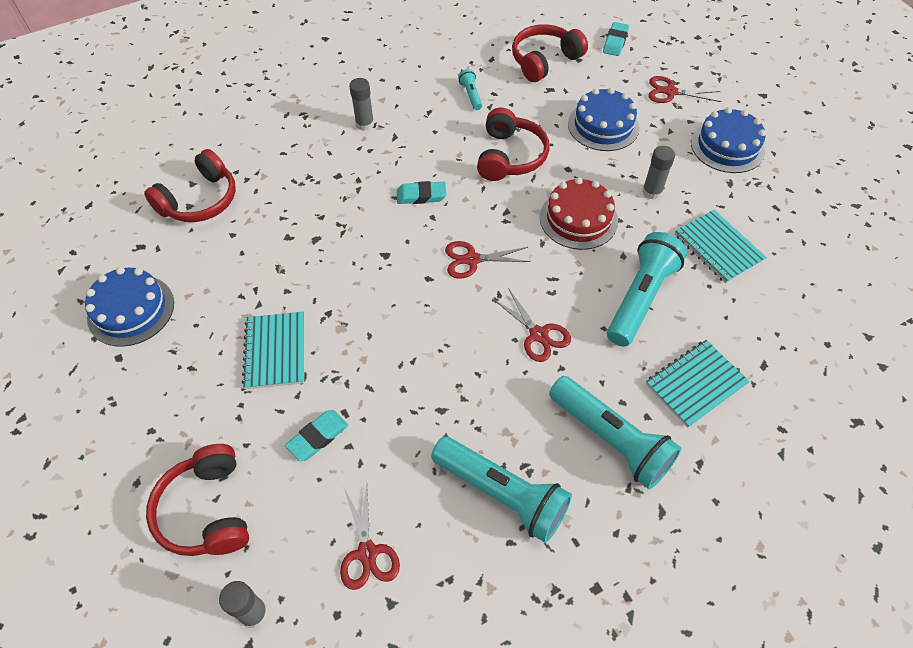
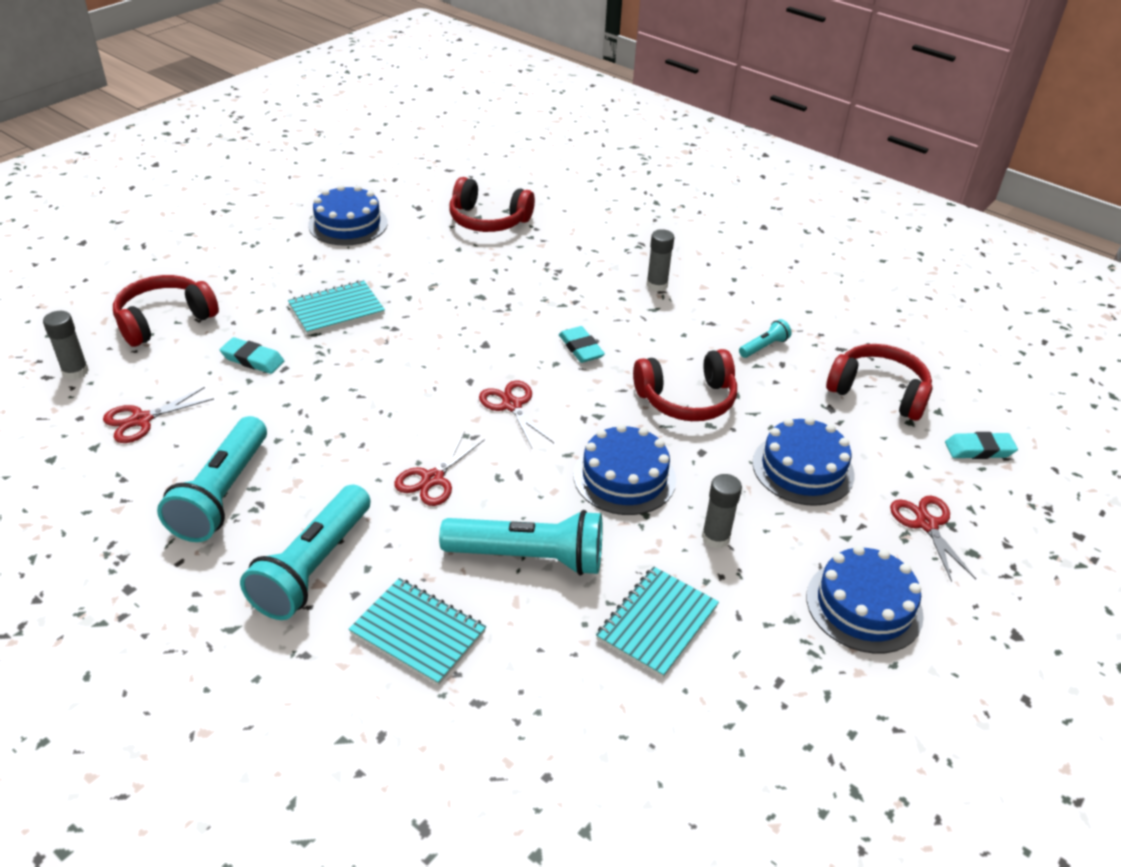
camera: 65 degrees right, 15 degrees down
red cake [540,177,618,250] -> blue cake [573,424,676,515]

